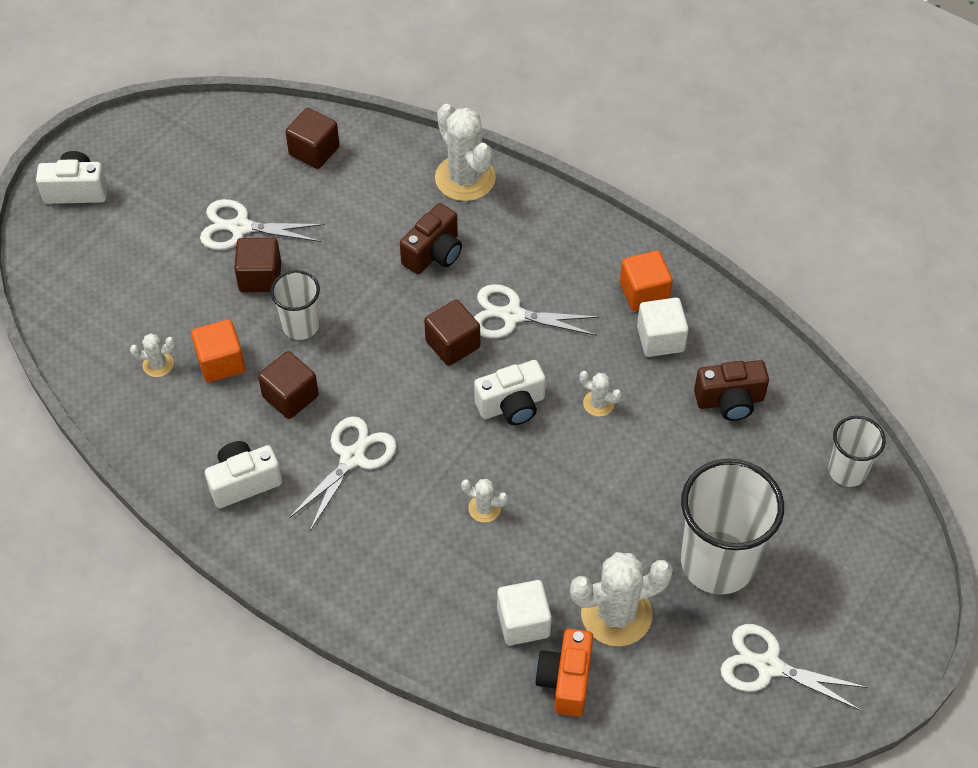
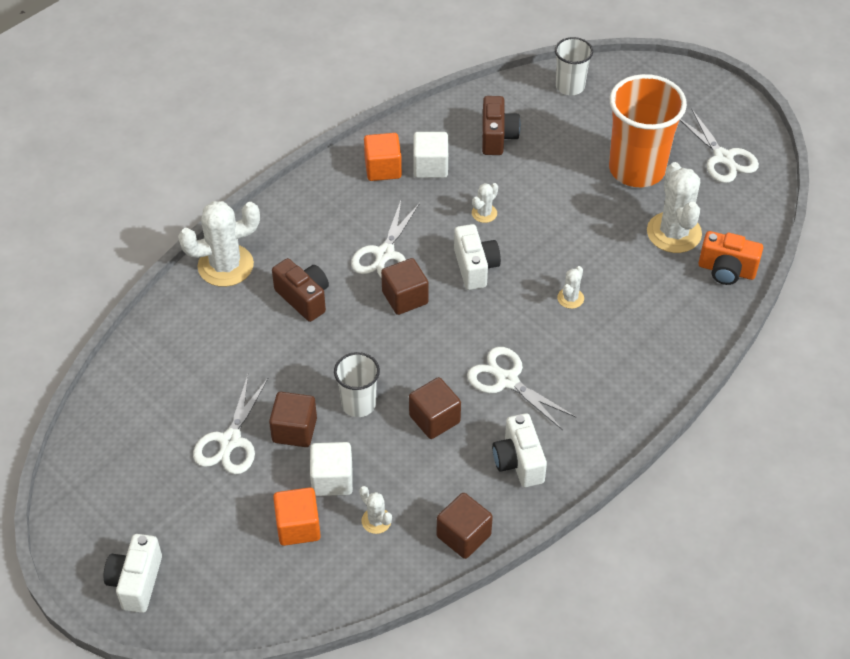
camera: 80 degrees left, 5 degrees down
white cactus [130,333,176,377] -> white cactus turned 45 degrees counterclockwise [359,486,392,534]
orange cube [191,319,245,382] -> orange cube moved to [273,487,321,546]
brown cube [285,108,340,169] -> brown cube moved to [437,493,493,559]
white cube [497,580,552,645] -> white cube moved to [310,442,353,496]
white cup [681,459,784,595] -> orange cup [609,74,687,187]
white scissors [720,624,868,711] -> white scissors turned 60 degrees counterclockwise [680,108,759,183]

